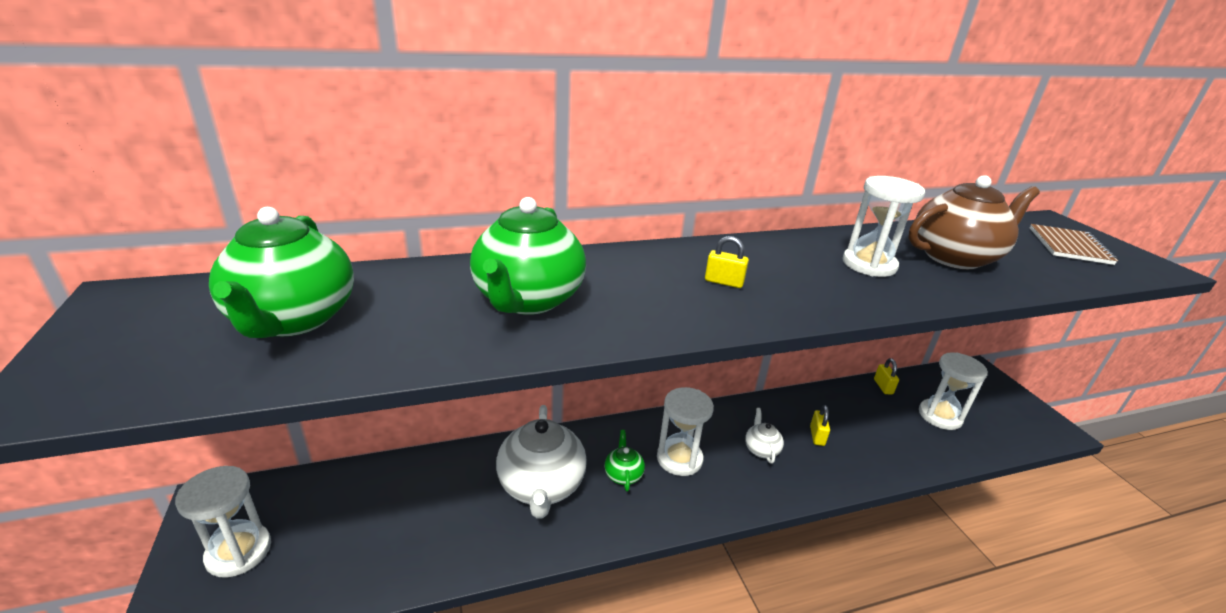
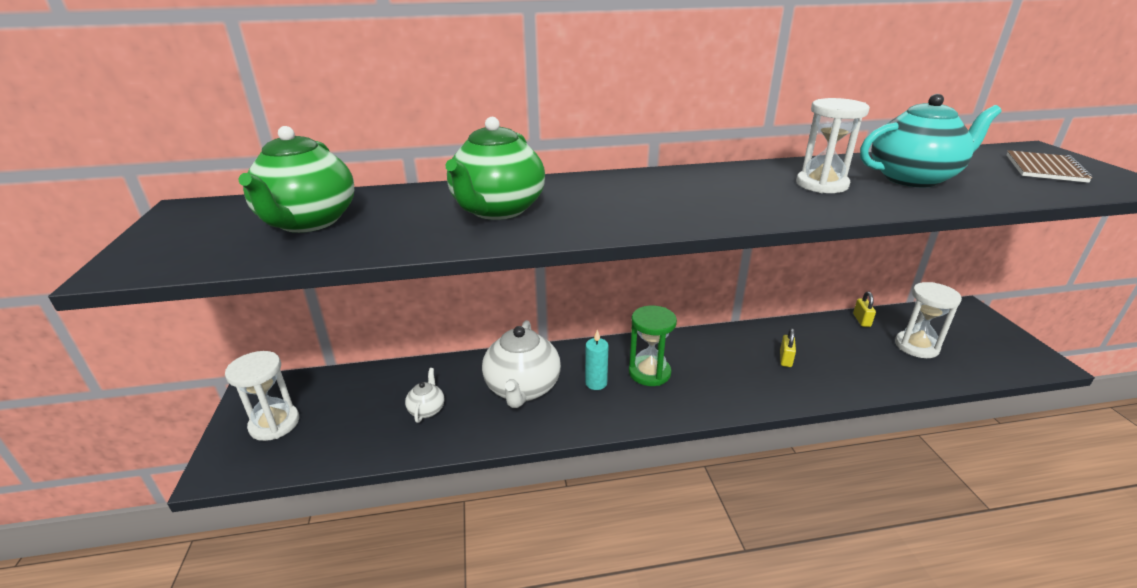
camera: 10 degrees right, 0 degrees up
green teapot [605,430,645,491] -> turquoise candle [585,330,609,390]
white hourglass [657,387,714,476] -> green hourglass [629,306,677,386]
yellow padlock [705,236,749,288] -> none
white teapot [745,408,784,464] -> white teapot moved to [405,368,444,423]
brown teapot [908,175,1040,269] -> turquoise teapot [860,94,1001,187]

